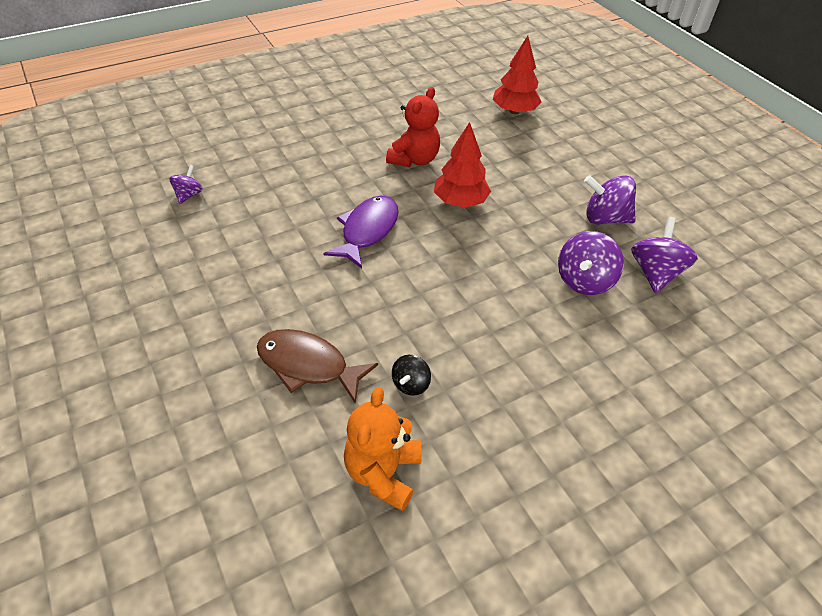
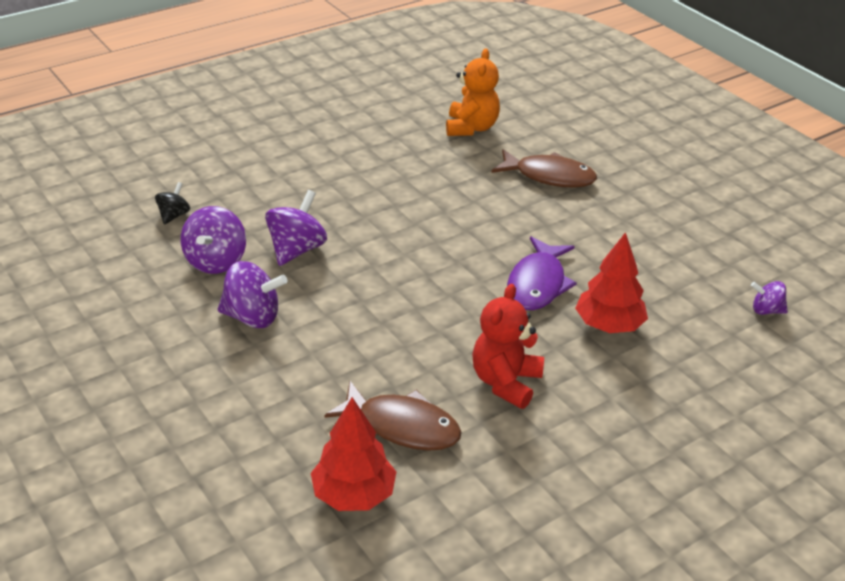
camera: 175 degrees right, 10 degrees down
purple spinning top [170,165,203,204] -> purple spinning top turned 90 degrees clockwise [751,281,788,315]
black spinning top [392,355,431,396] -> black spinning top moved to [155,182,190,225]
red tree [434,122,491,208] -> red tree moved to [575,232,648,333]
none -> brown fish [324,381,461,451]

